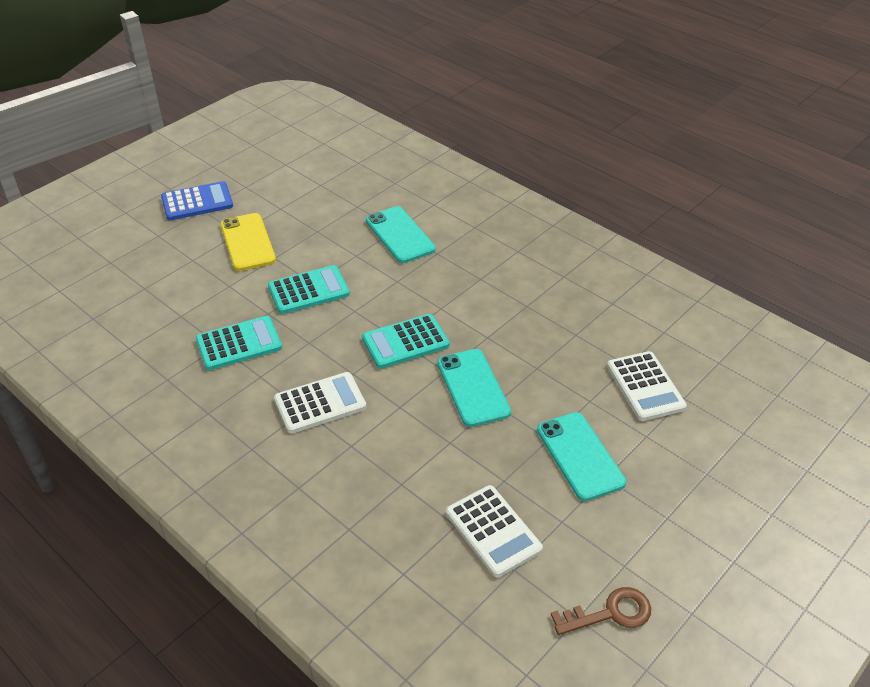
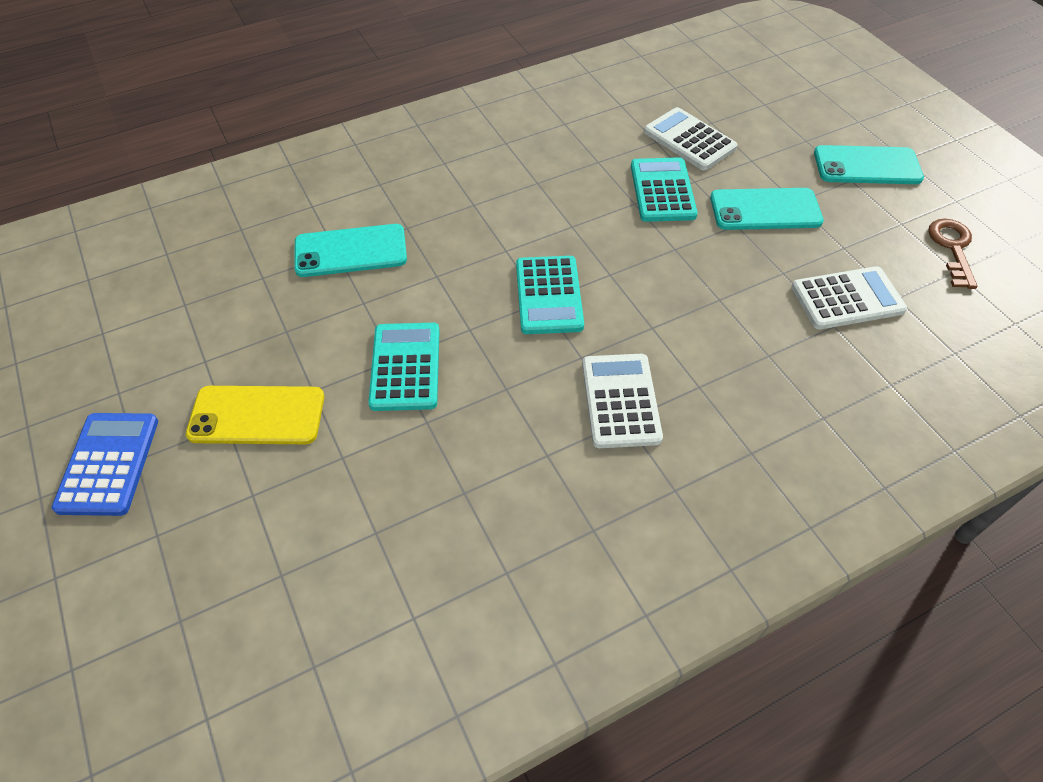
camera: 70 degrees left, 10 degrees up
turquoise calculator [196,316,282,370] -> turquoise calculator moved to [631,157,698,222]
turquoise phone [437,349,511,427] -> turquoise phone moved to [814,145,924,184]
white calculator [607,351,687,421] -> white calculator turned 135 degrees counterclockwise [644,107,737,170]

